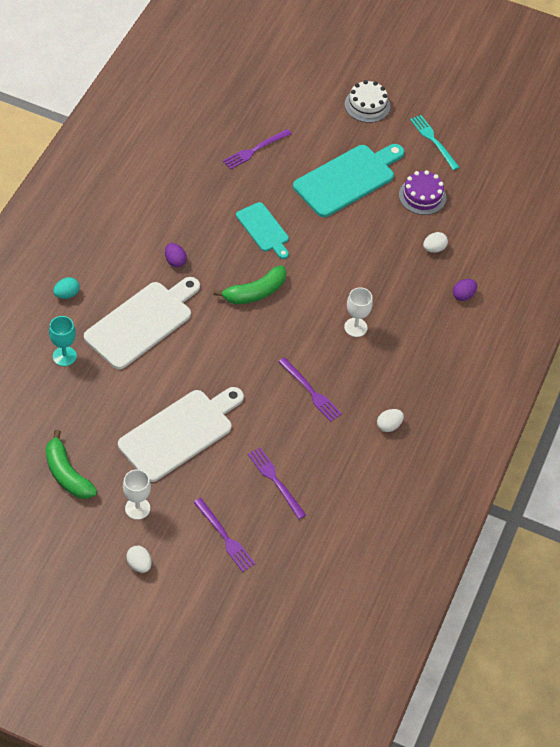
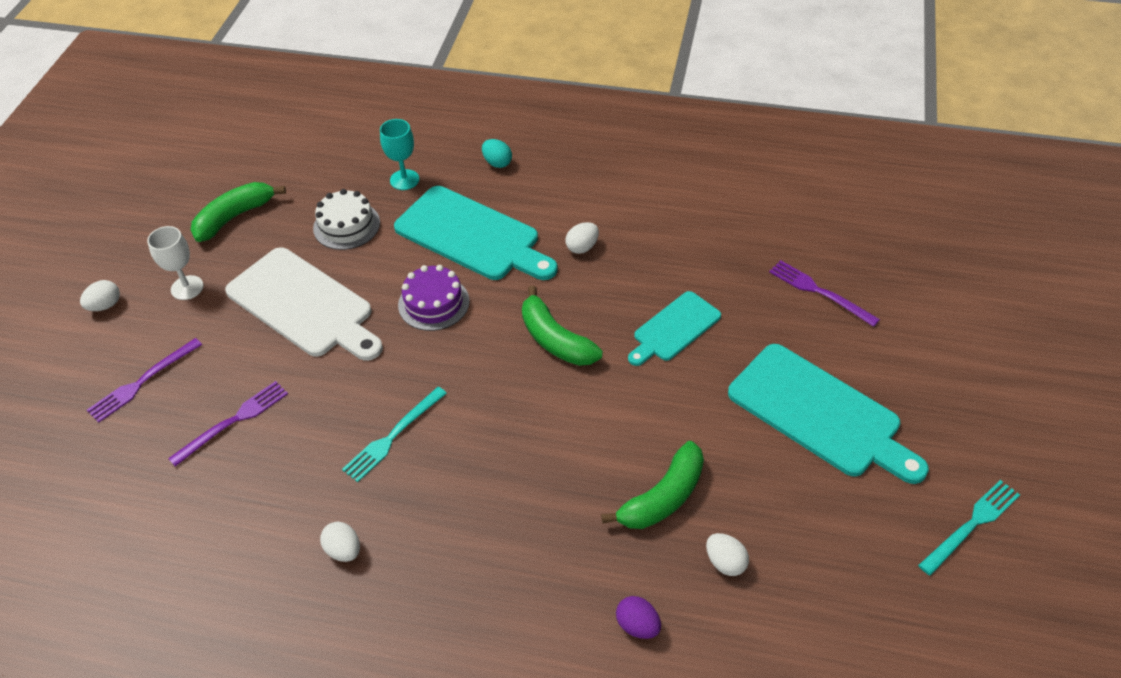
camera: 85 degrees right, 5 degrees down
white cutting board [84,277,200,369] -> turquoise cutting board [394,186,558,280]
purple egg [165,243,187,267] -> white egg [565,222,599,254]
purple fork [279,357,342,422] -> turquoise fork [342,387,447,482]
white goblet [344,287,373,337] -> none
white cake [345,80,390,123] -> white cake moved to [313,189,380,250]
purple cake [399,170,446,215] -> purple cake moved to [398,265,469,331]
none -> green banana [601,441,704,529]

